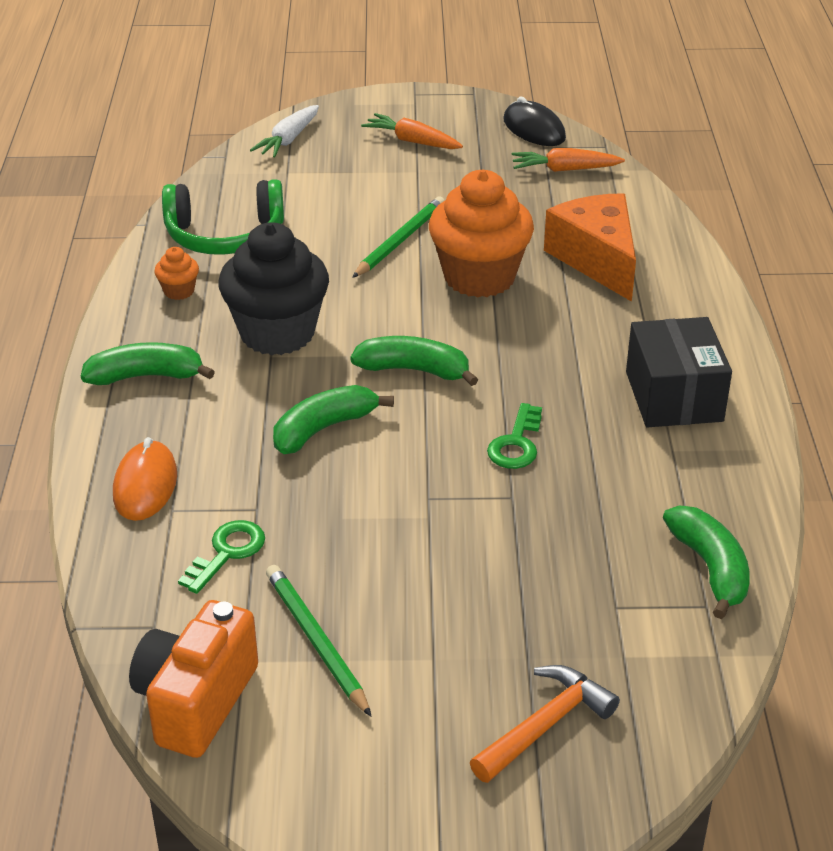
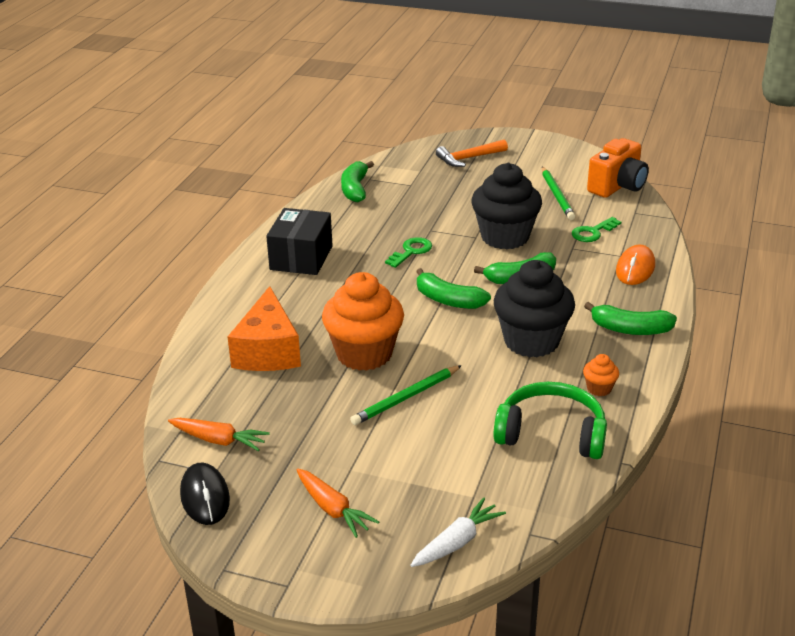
camera: 160 degrees left, 5 degrees down
none -> black cupcake [471,163,542,249]

